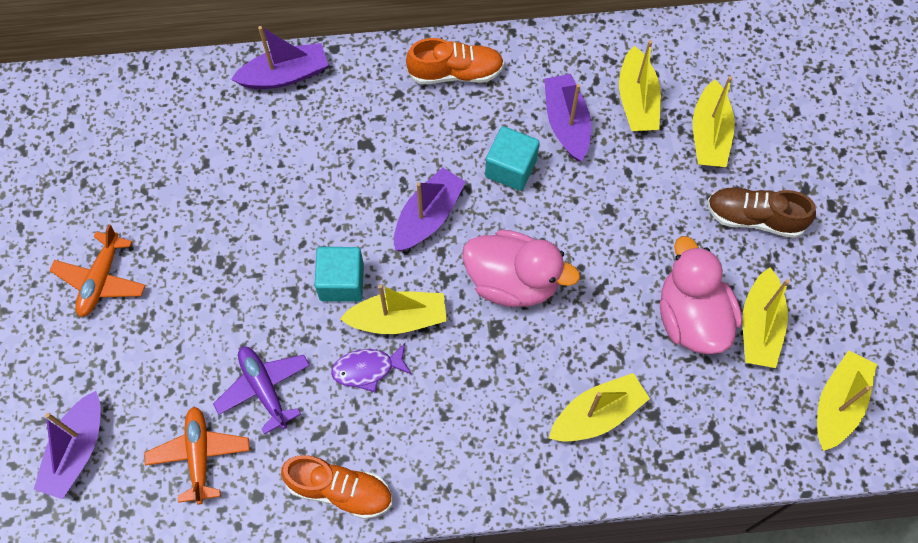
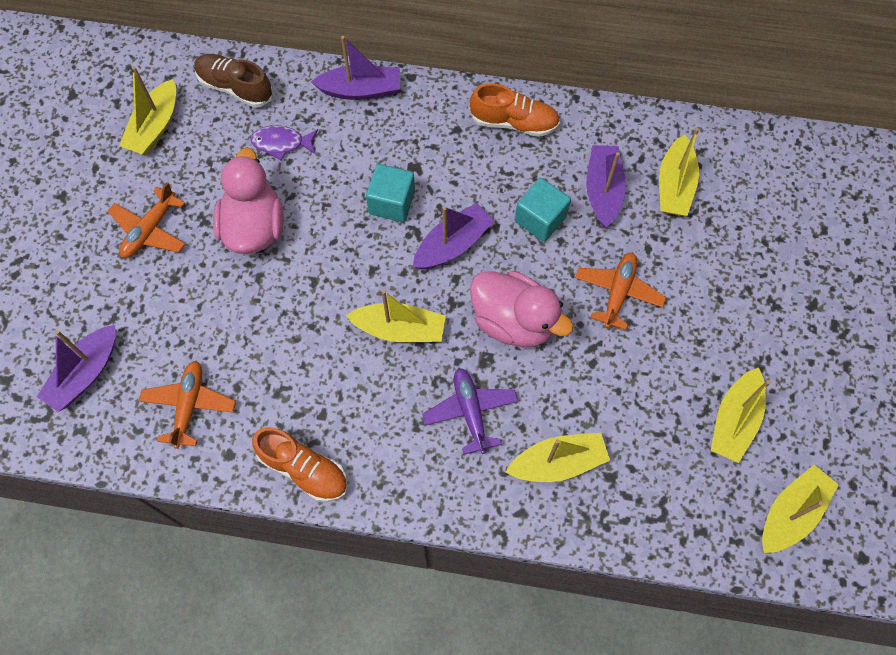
camera: 15 degrees right, 0 degrees up
purple plane [213,347,310,435] -> purple plane moved to [422,368,518,454]
turquoise cube [315,247,364,302] -> turquoise cube moved to [366,164,415,222]
purple fish [331,343,412,392] -> purple fish moved to [250,125,318,160]
pink duck [660,236,742,354] -> pink duck moved to [213,148,284,254]
yellow boat [693,76,735,167] -> yellow boat moved to [119,66,176,155]
brown shoe [707,187,816,238] -> brown shoe moved to [194,54,273,108]
none -> orange plane [575,253,666,330]

